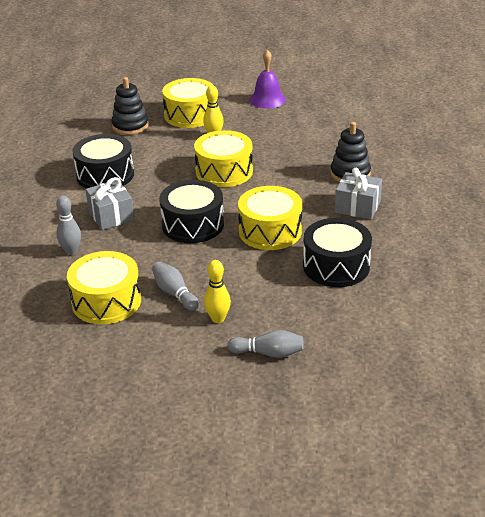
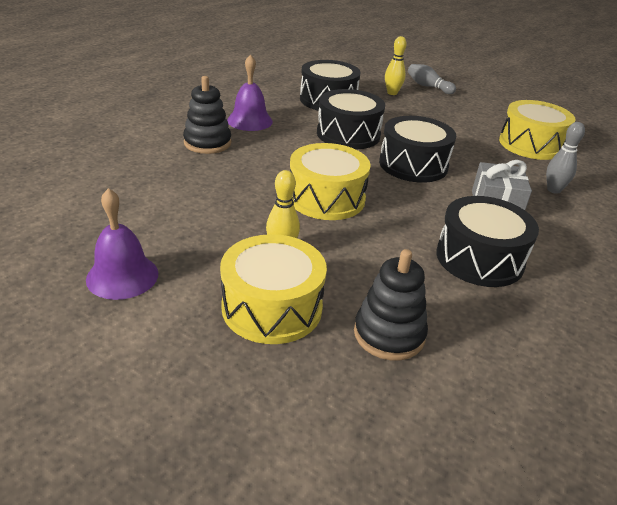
camera: 150 degrees left, 0 degrees up
grey bowling pin [152,262,199,311] -> none
yellow bowling pin [204,260,231,323] -> yellow bowling pin moved to [385,36,407,95]
yellow drum [238,186,302,250] -> black drum [317,89,385,149]
grey gift [335,168,382,220] -> purple bell [227,54,273,131]

